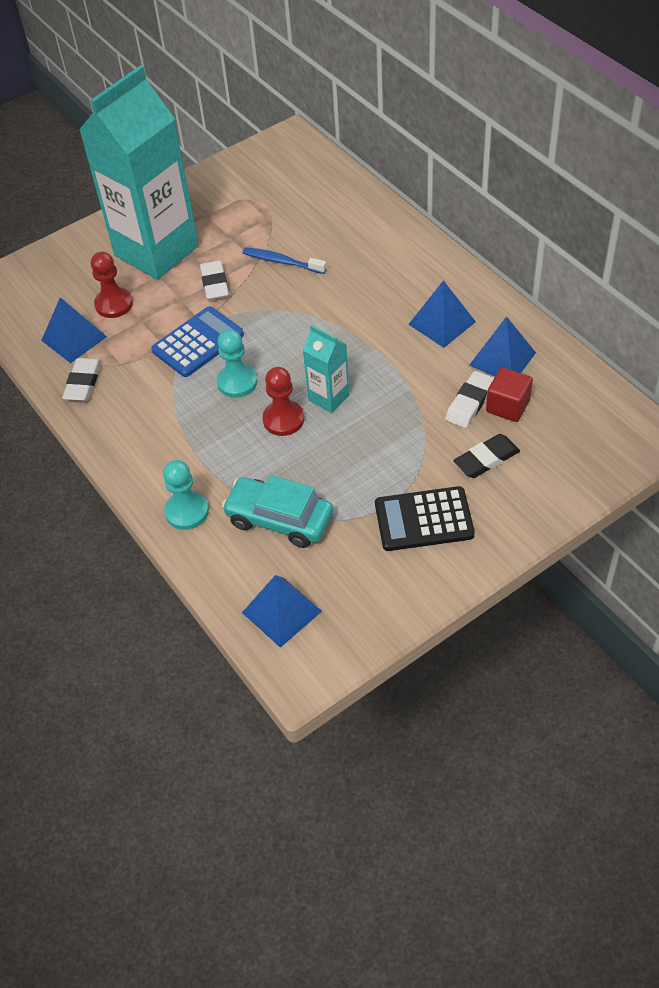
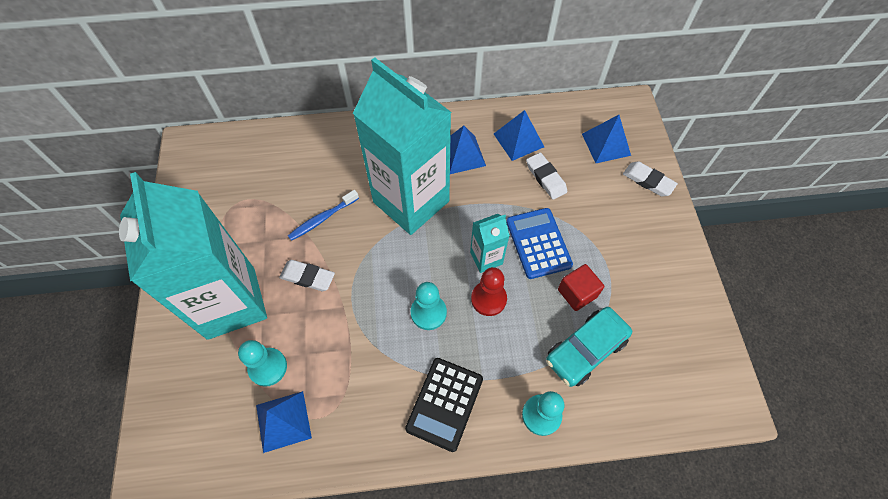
camera: 65 degrees left, 10 degrees up
white eraser [62,358,102,401] -> white eraser moved to [623,161,678,196]
red pawn [91,252,133,318] -> turquoise pawn [238,340,287,387]
blue calculator [151,306,244,377] -> blue calculator moved to [506,208,573,279]
blue pyramid [242,575,322,648] -> blue pyramid moved to [582,115,631,163]
black calculator [375,486,475,551] -> black calculator moved to [405,358,483,452]
black eraser [453,434,520,478] -> none
red cube [486,367,533,422] -> red cube moved to [558,264,604,311]
none -> turquoise carton [353,57,452,235]

